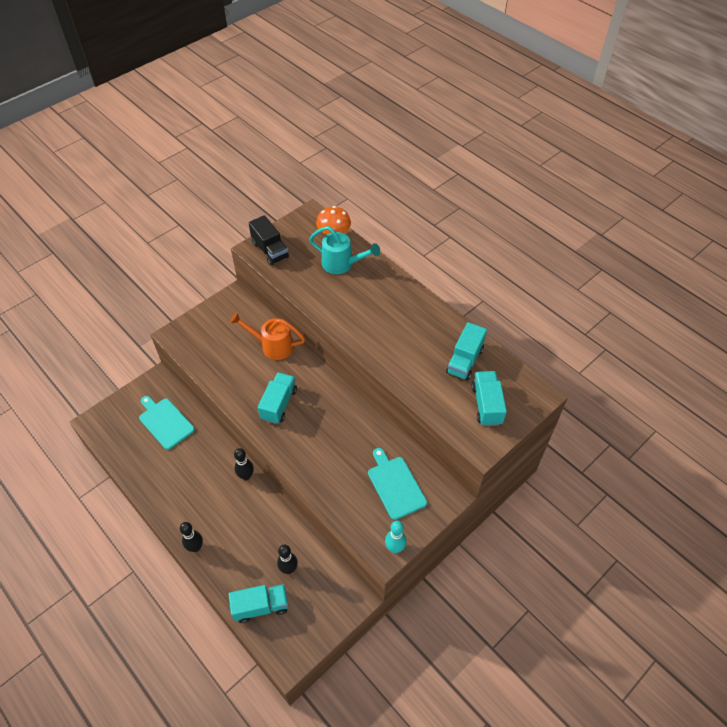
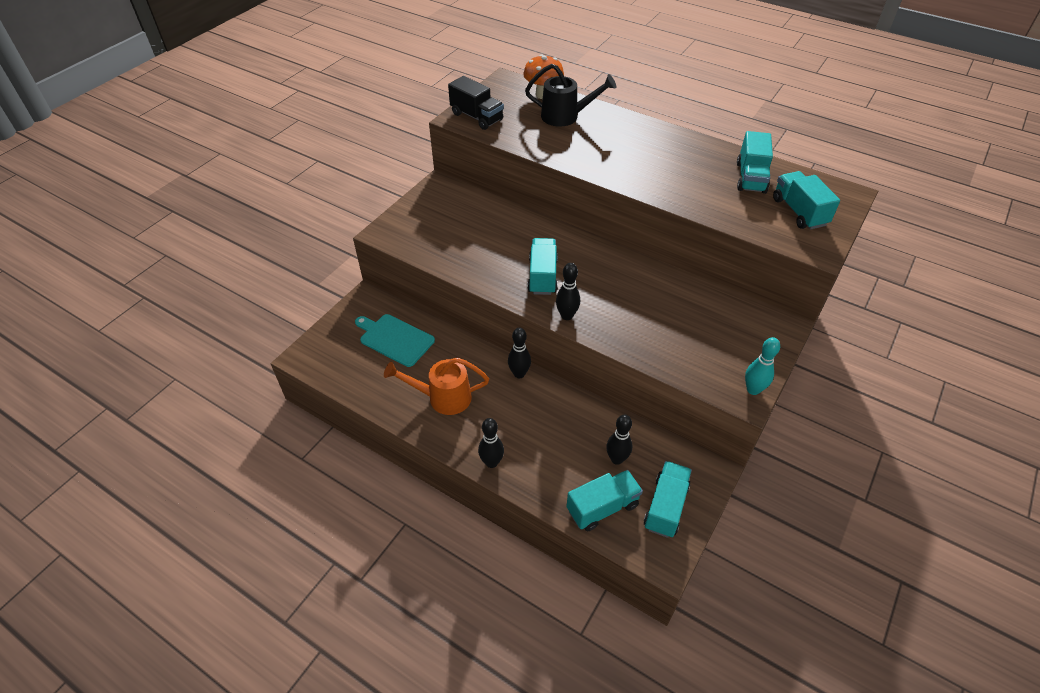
camera: 15 degrees left, 5 degrees down
orange watering can [230,312,305,360] -> orange watering can moved to [384,357,489,415]
turquoise watering can [309,226,380,274] -> black watering can [525,64,616,127]
turquoise cutting board [368,448,427,520] -> none
none -> black bowling pin [556,263,580,320]
none -> turquoise truck [644,461,692,538]

